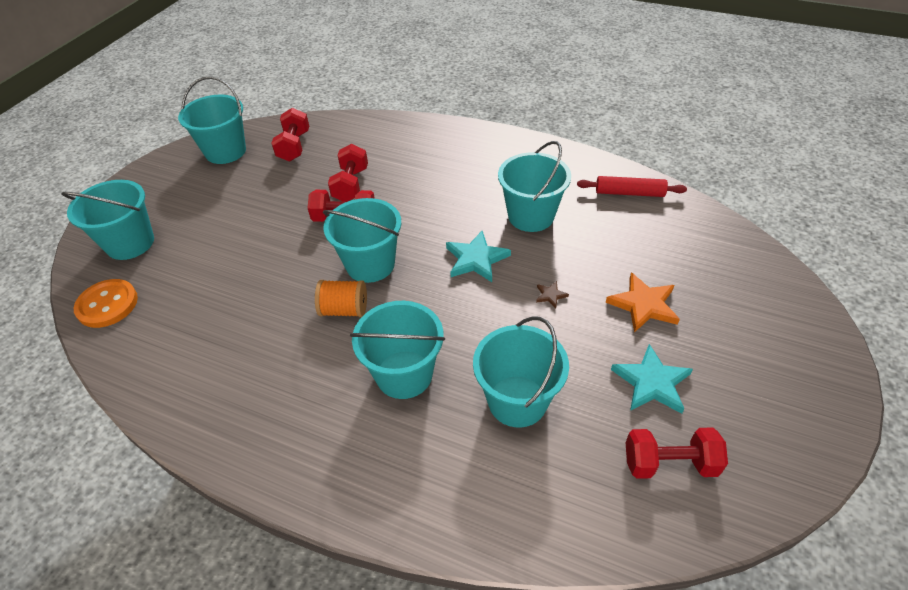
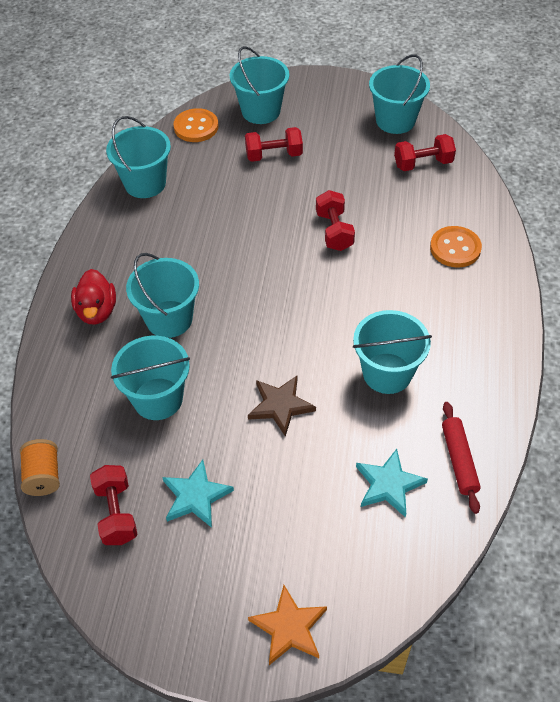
camera: 75 degrees right, 5 degrees up
orange spool [315,280,367,317] -> orange spool moved to [20,439,60,496]
turquoise bucket [323,198,401,283] -> turquoise bucket moved to [106,116,171,198]
red dumbbell [328,144,368,202] -> red dumbbell moved to [245,127,303,162]
turquoise star [446,231,511,282] -> turquoise star moved to [356,449,428,518]
brown star [536,281,569,308] -> brown star [248,376,316,437], size x2.10
orange star [606,273,680,333] -> orange star moved to [248,585,327,665]
none -> red duck [71,269,116,325]
none -> orange button [430,226,482,268]

